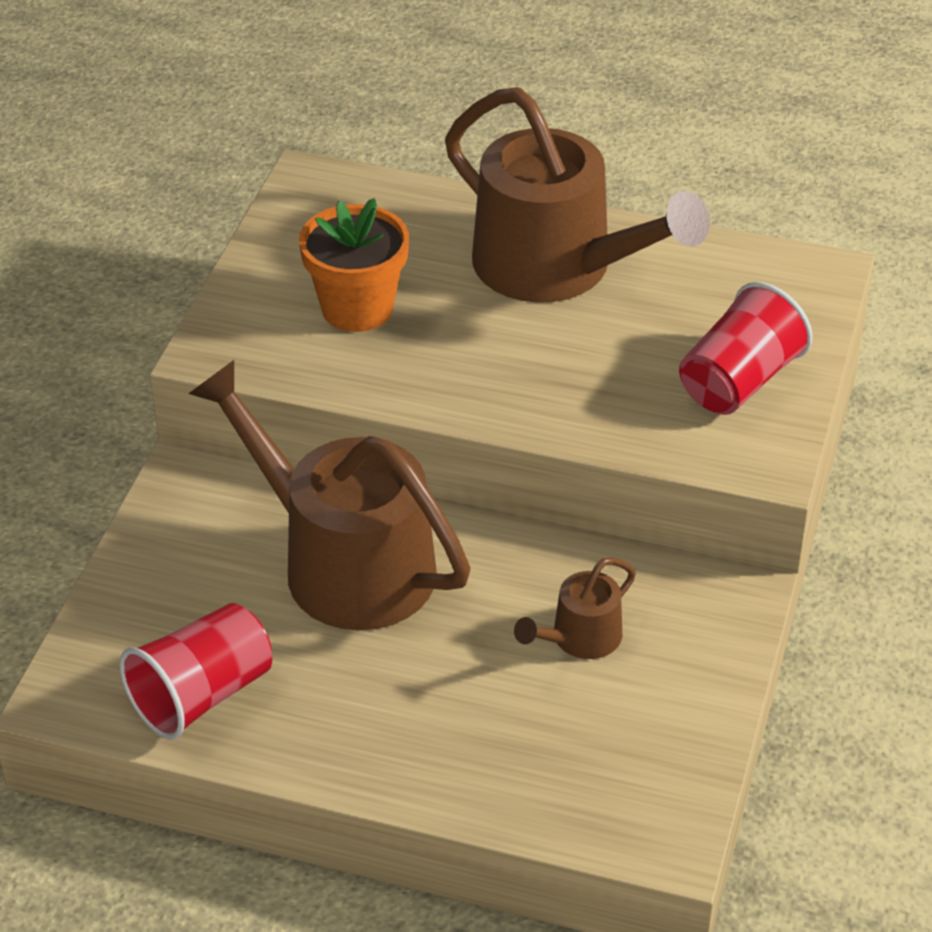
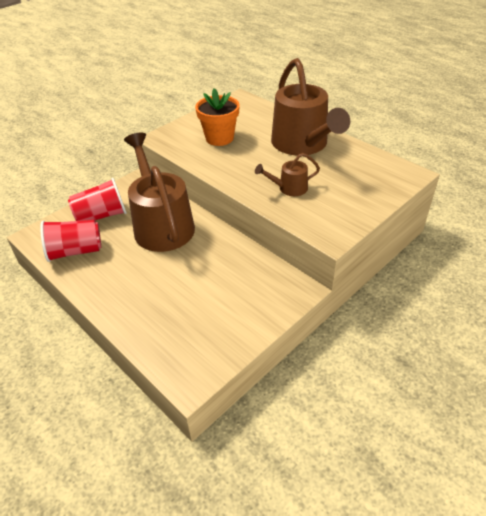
camera: 30 degrees right, 0 degrees up
brown watering can [514,557,636,659] -> brown watering can moved to [255,153,320,196]
red cup [679,282,813,415] -> red cup moved to [68,178,127,221]

